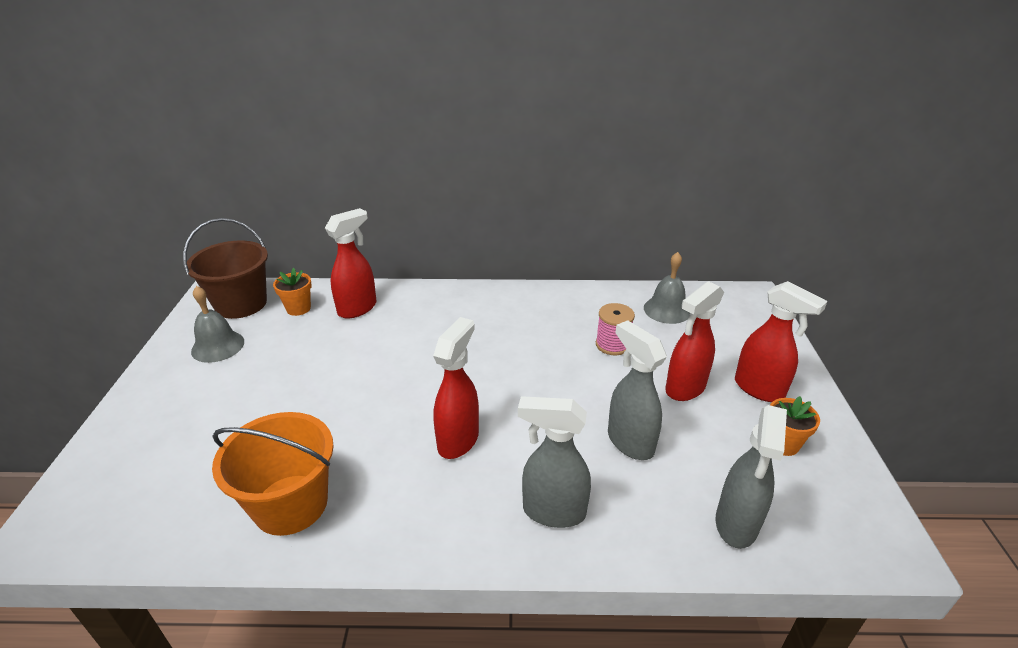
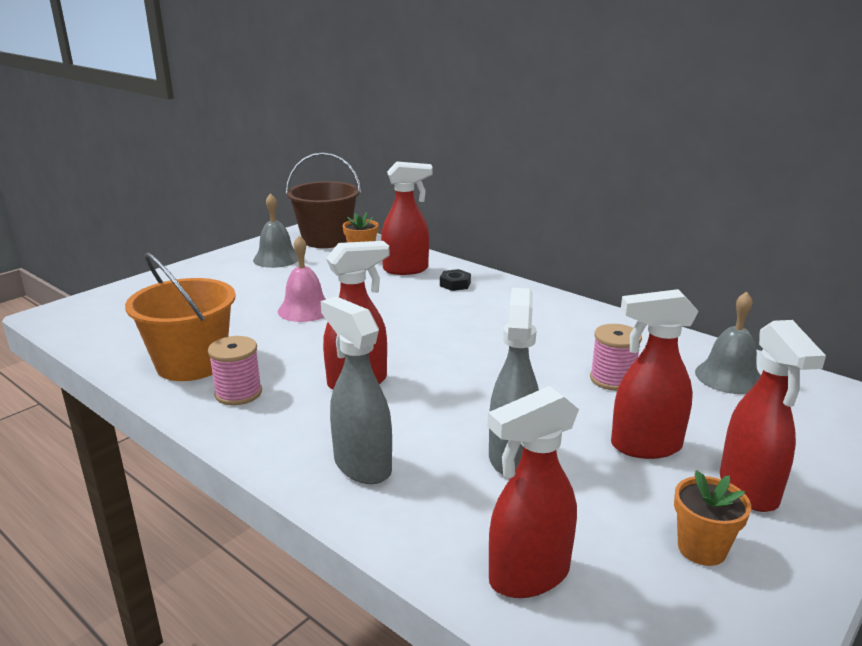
camera: 40 degrees right, 10 degrees down
grey spray bottle [716,405,787,549] -> red spray bottle [488,386,579,598]
none -> pink spool [208,336,262,405]
none -> pink bell [278,236,326,322]
none -> black nut [440,269,471,291]

